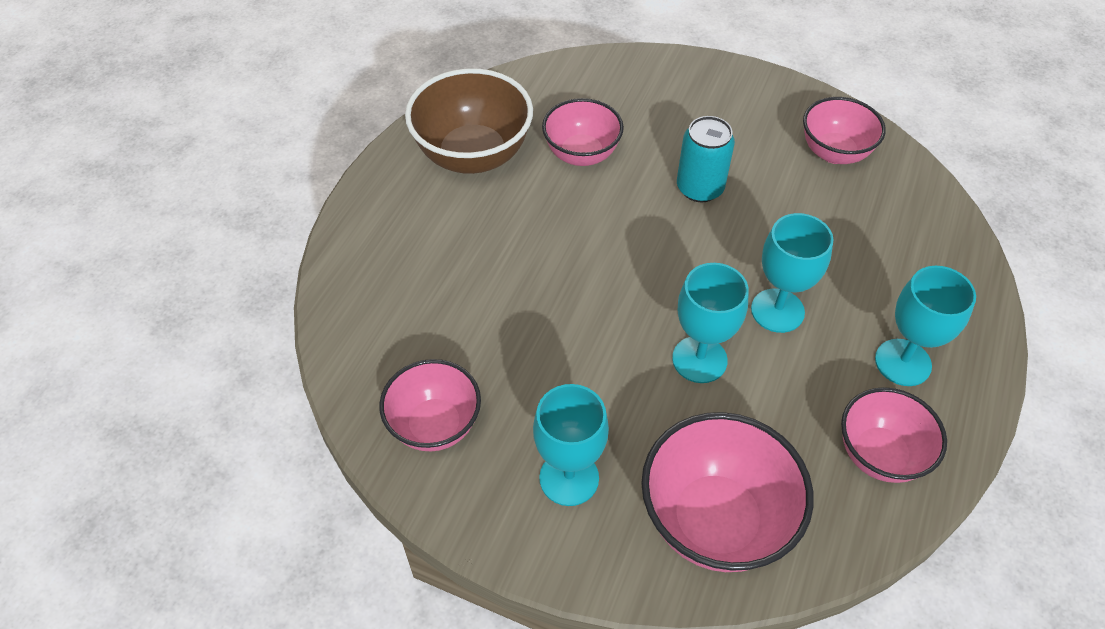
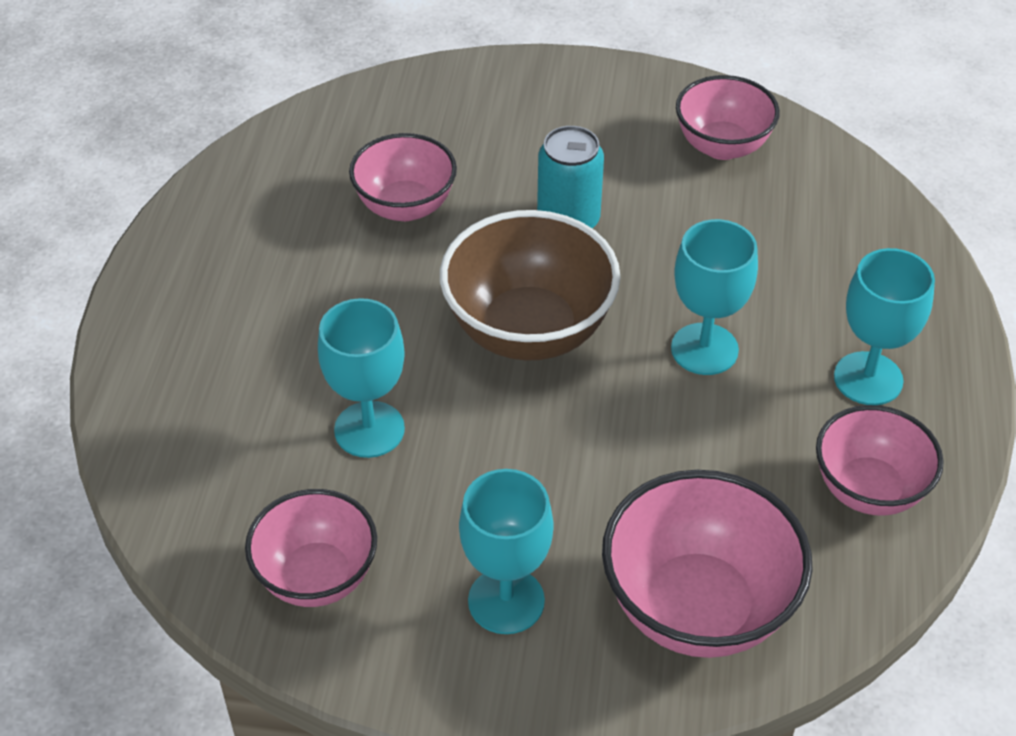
camera: 15 degrees left, 5 degrees down
brown bowl [405,68,533,174] -> brown bowl moved to [440,210,620,361]
turquoise goblet [672,263,749,383] -> turquoise goblet moved to [318,298,405,458]

